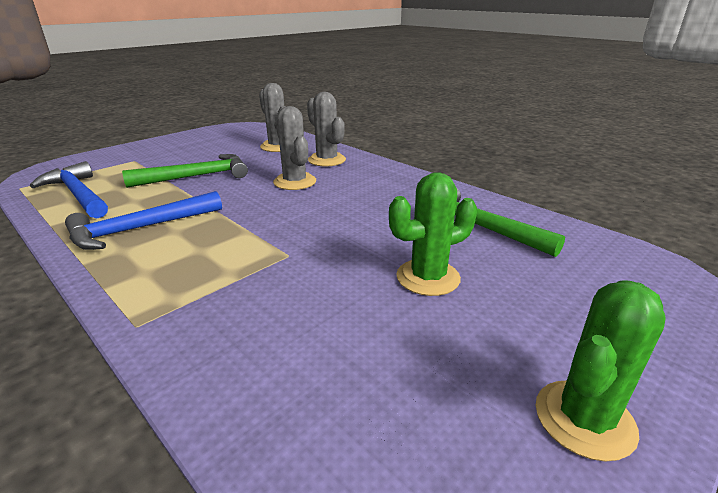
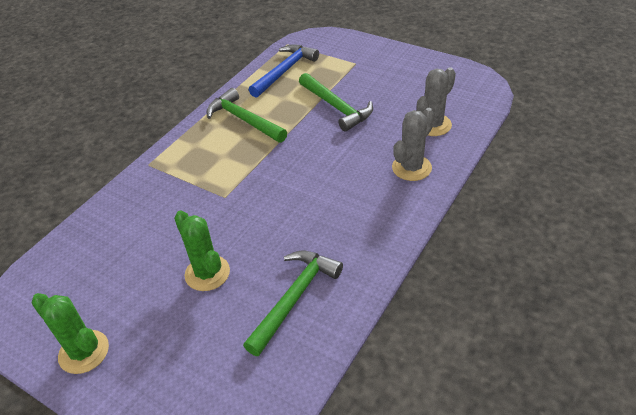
camera: 80 degrees right, 15 degrees up
blue hammer [65,191,222,250] -> green hammer [207,88,287,143]
grey cactus [273,106,316,190] -> none

